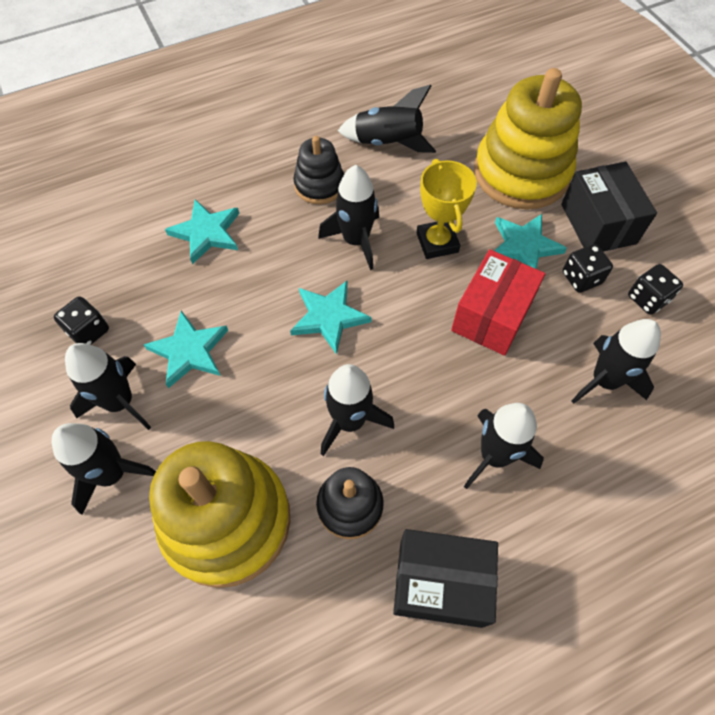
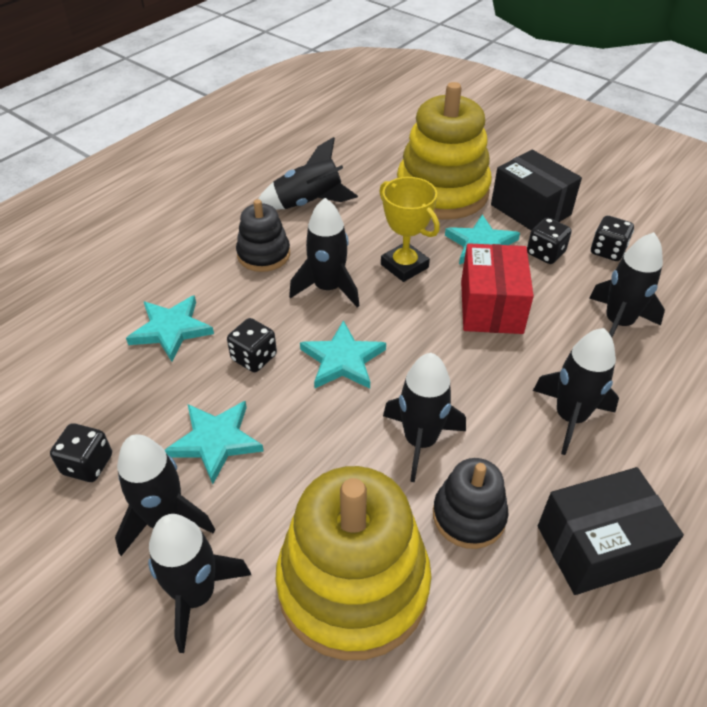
camera: 25 degrees left, 15 degrees down
none -> black dice [227,318,277,372]

